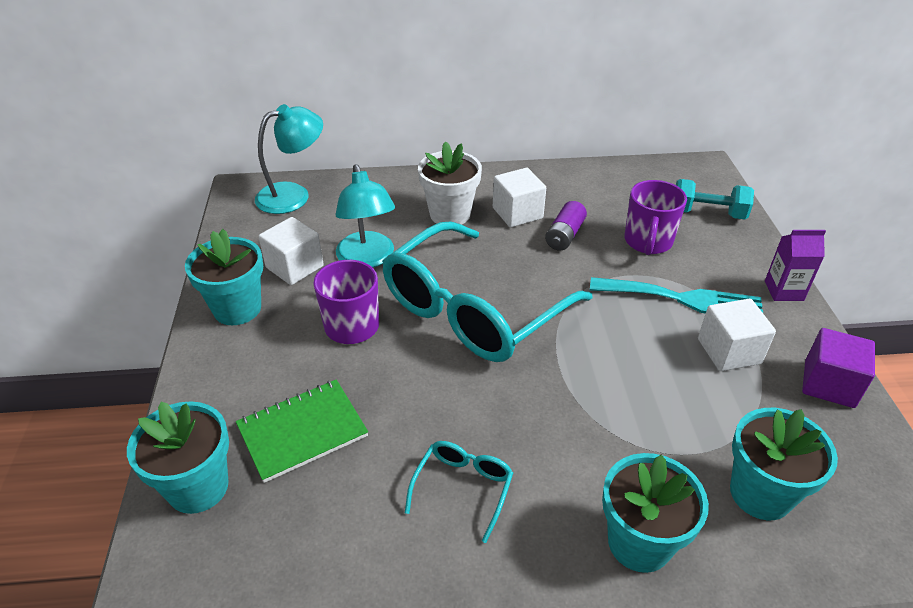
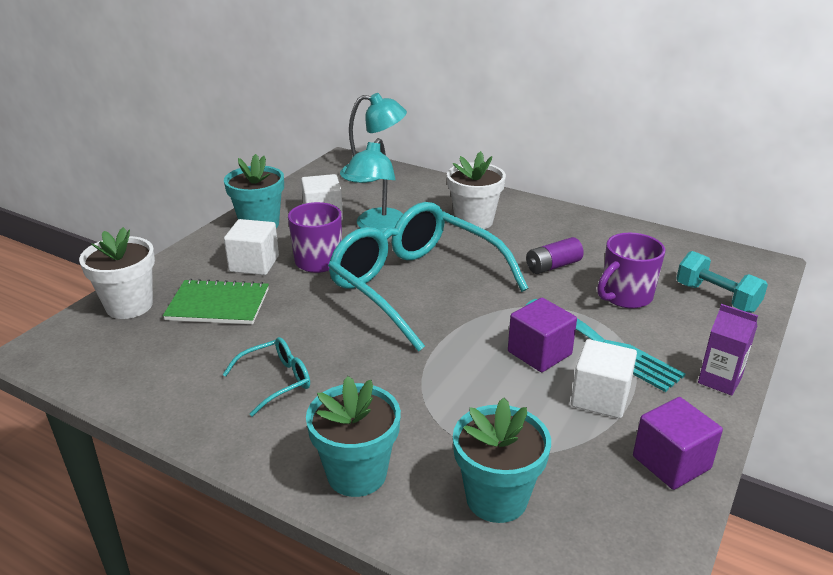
camera: 35 degrees right, 10 degrees down
turquoise flower pot [127,401,229,514] -> white flower pot [79,227,155,319]
turquoise glasses [382,221,592,362] -> turquoise glasses turned 60 degrees clockwise [328,202,528,352]
white cube [493,168,546,227] -> white cube moved to [224,219,279,275]
none -> purple cube [508,298,577,372]

